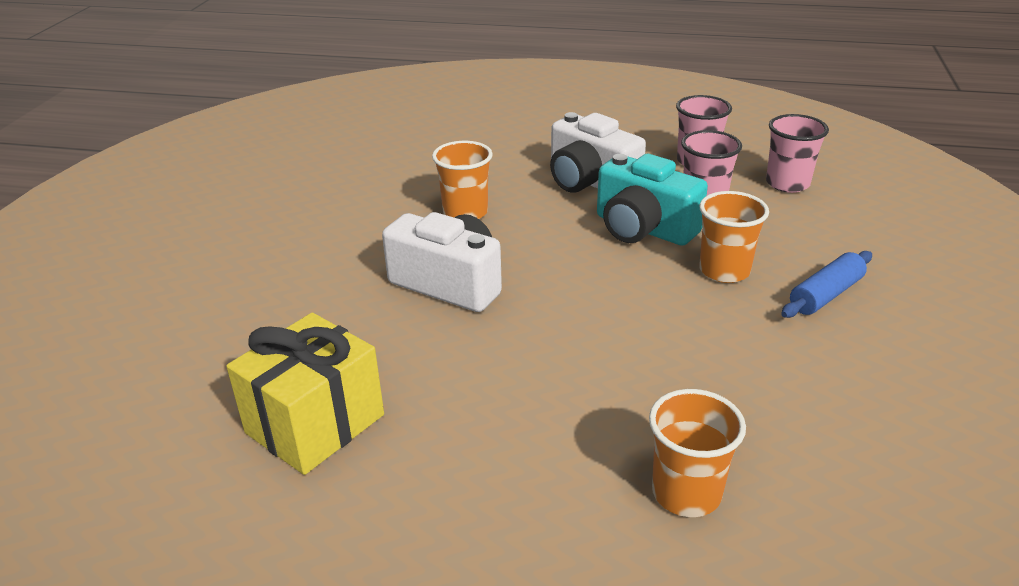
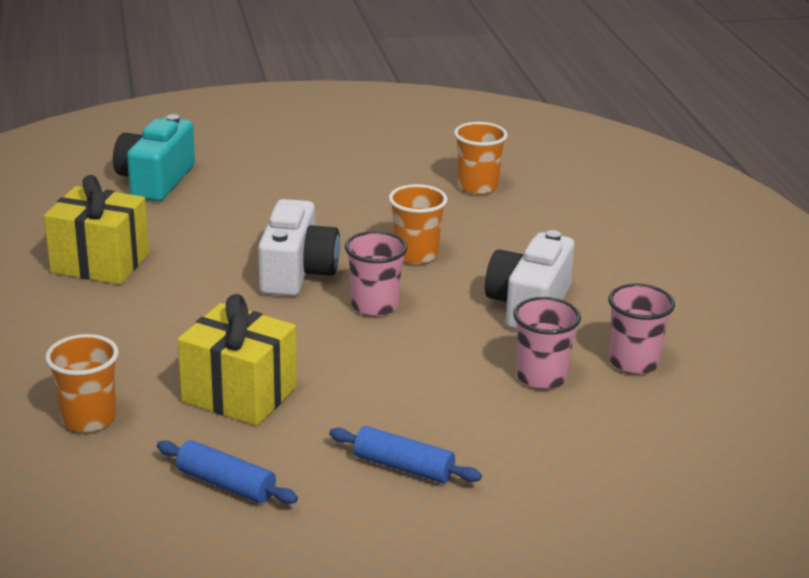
camera: 65 degrees right, 5 degrees down
turquoise camera [597,154,708,246] -> turquoise camera moved to [113,114,195,201]
orange cup [699,191,769,283] -> orange cup moved to [454,122,508,195]
pink cup [766,114,829,193] -> pink cup moved to [345,231,407,316]
none -> blue rolling pin [157,440,298,504]
none -> yellow gift [178,294,297,426]

